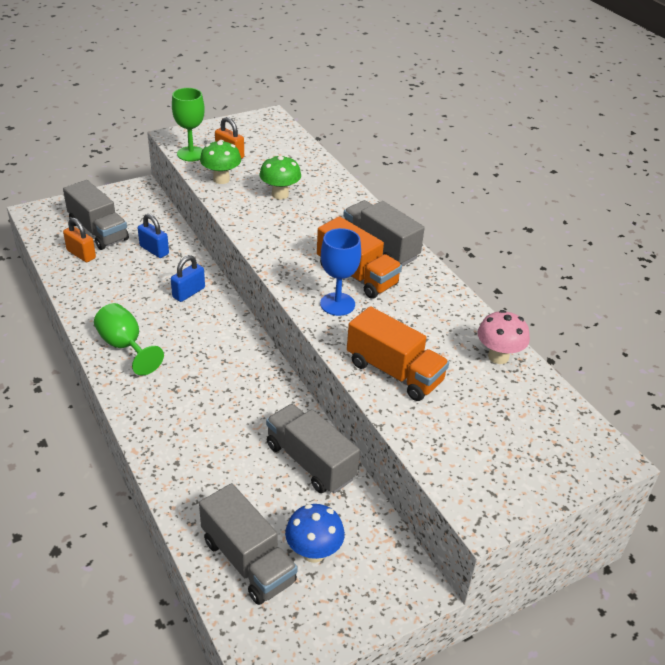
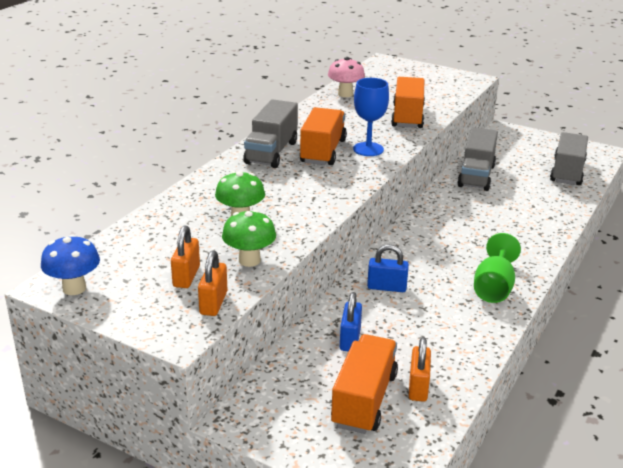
camera: 120 degrees left, 10 degrees down
grey truck [63,180,129,250] -> orange truck [331,334,398,434]
green goblet [172,88,205,161] -> orange padlock [198,250,228,316]
blue mushroom [285,504,345,563] -> blue mushroom moved to [41,234,100,295]

